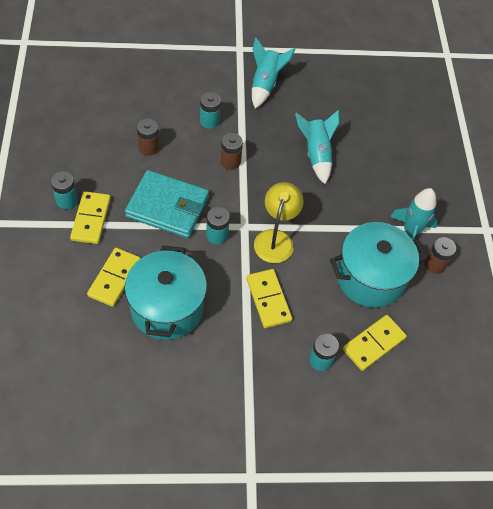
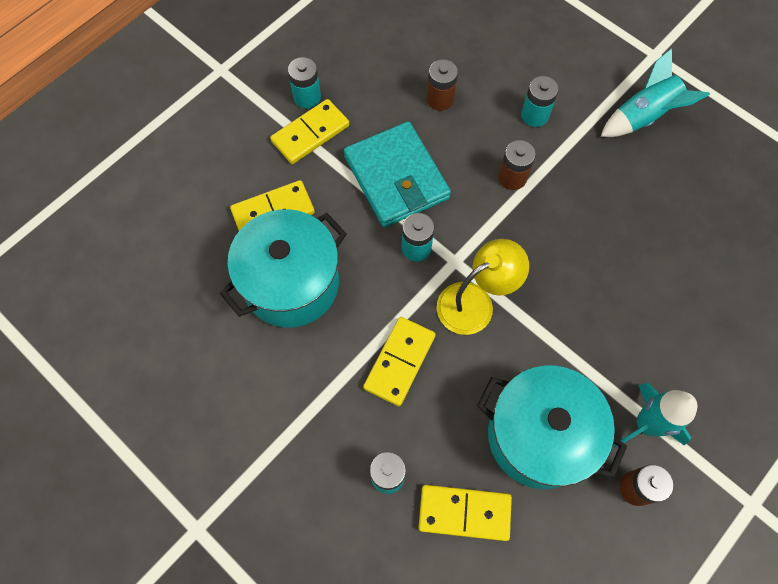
camera: 50 degrees right, 10 degrees up
turquoise rocket [295,110,339,184] -> none

